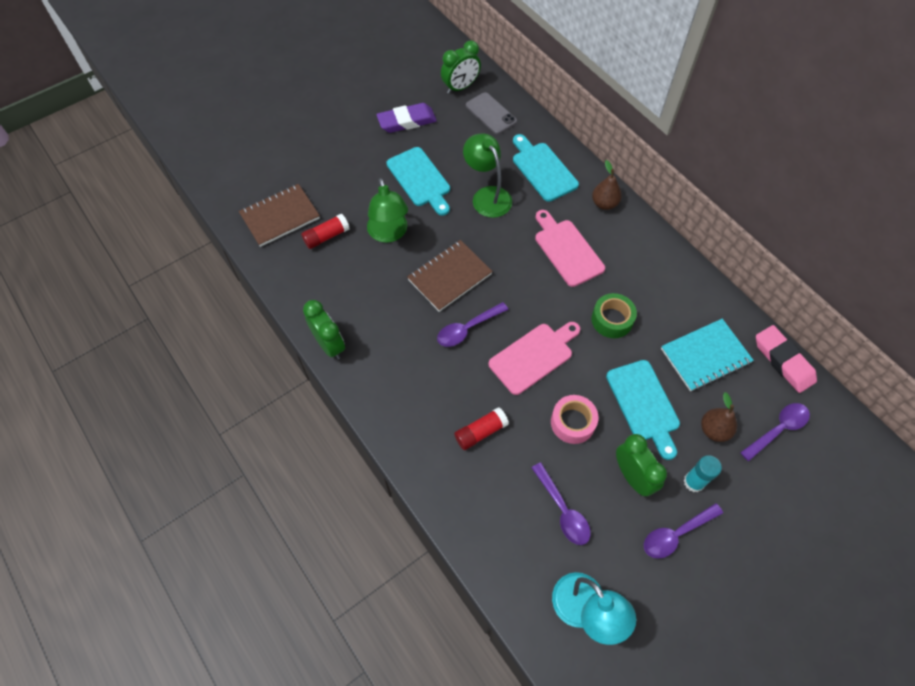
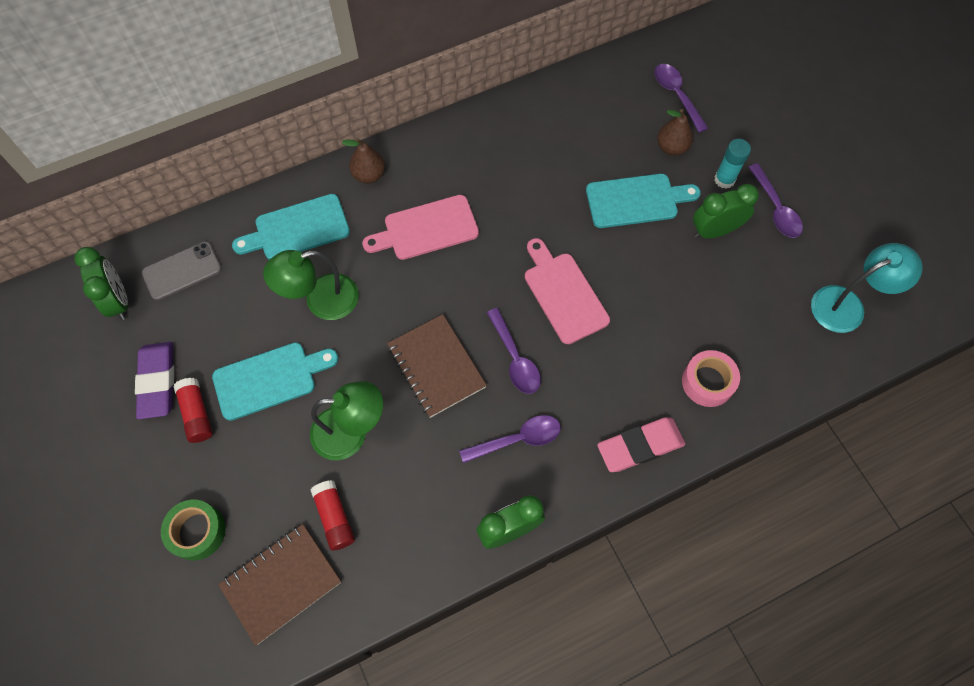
camera: 80 degrees left, 5 degrees up
brown notebook [239,184,320,247] -> brown notebook turned 75 degrees clockwise [218,524,341,646]
red glue stick [454,407,509,450] -> red glue stick moved to [173,378,213,443]
purple spoon [531,462,591,545] -> purple spoon moved to [459,415,561,463]
pink tape [551,395,599,444] -> pink tape moved to [682,350,740,407]
green tape [591,293,637,338] -> green tape moved to [161,499,226,561]
turquoise notebook [661,319,754,391] -> none
pink eraser [756,325,817,393] -> pink eraser moved to [597,417,685,472]

